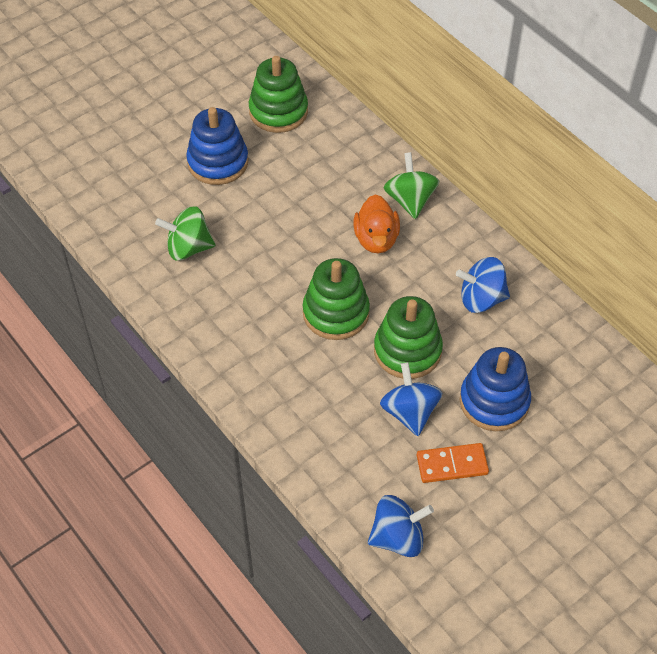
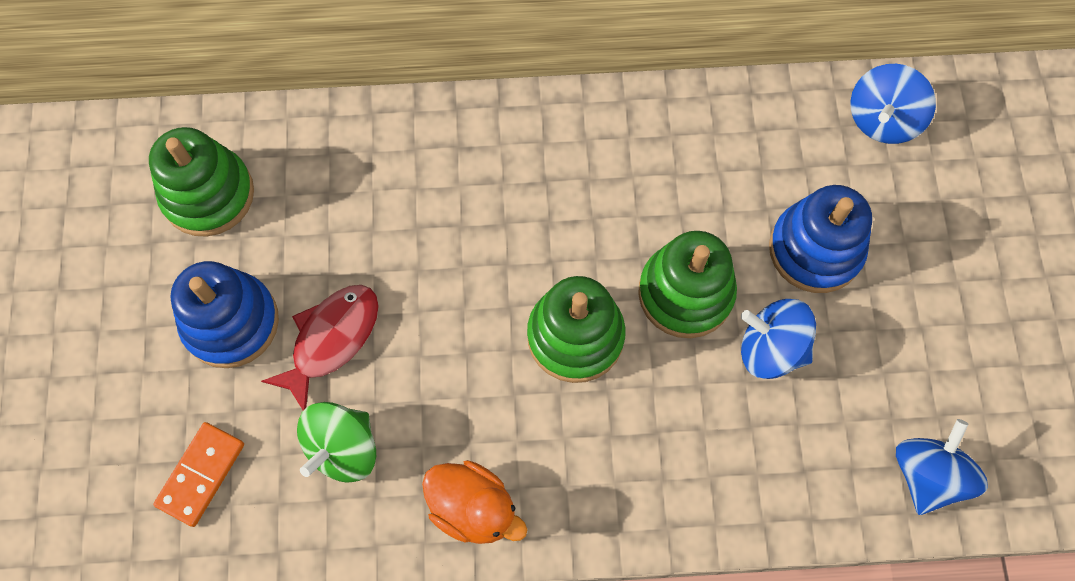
camera: 55 degrees left, 15 degrees up
orange duck [353,194,400,253] -> orange duck moved to [422,460,527,544]
green spinning top [384,152,439,219] -> none
orange domino [417,443,489,483] -> orange domino moved to [153,422,244,527]
blue spinning top [456,257,510,313] -> blue spinning top moved to [850,64,936,144]
none -> red fish [261,285,379,411]

